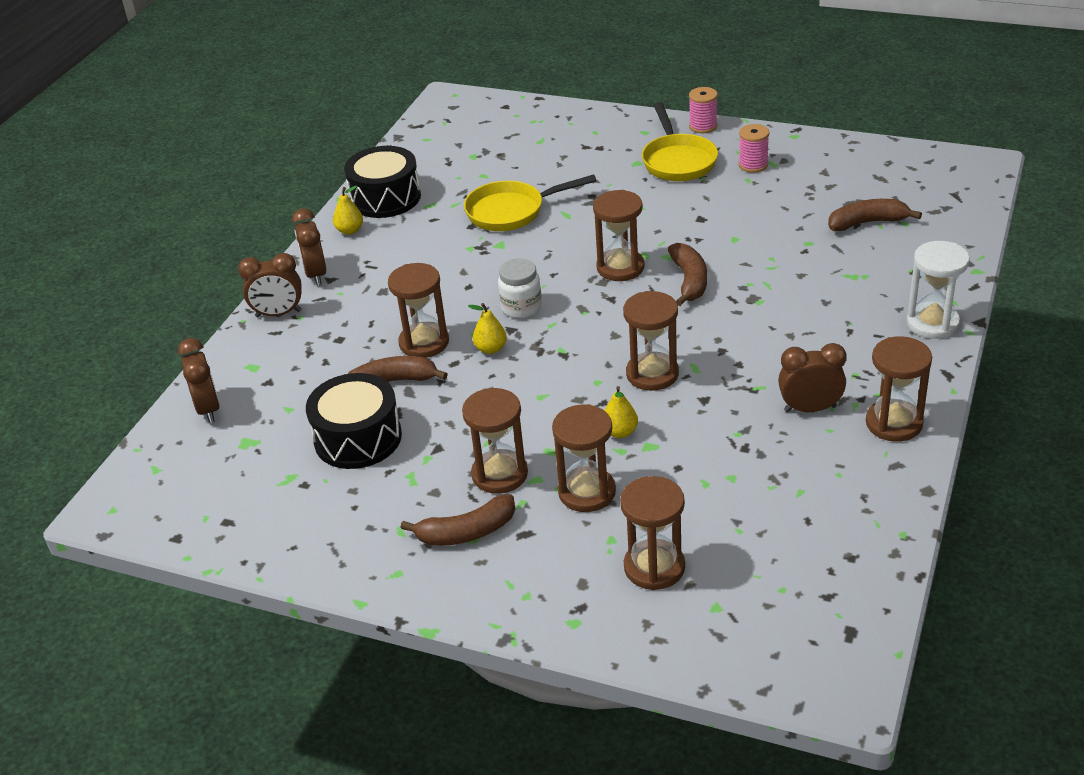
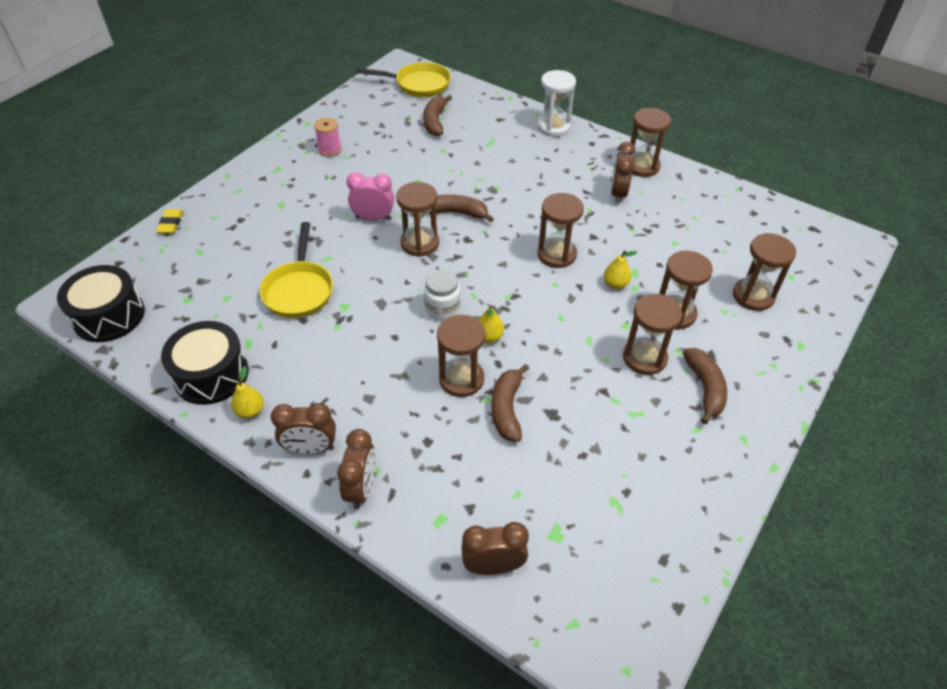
camera: 80 degrees left, 10 degrees up
black drum [306,373,402,469] -> black drum moved to [57,265,145,342]
yellow pan [642,102,718,181] -> yellow pan moved to [356,62,451,97]
pink spool [689,87,718,133] -> none
none -> yellow eraser [156,209,183,234]
none -> pink clock [346,172,394,221]

